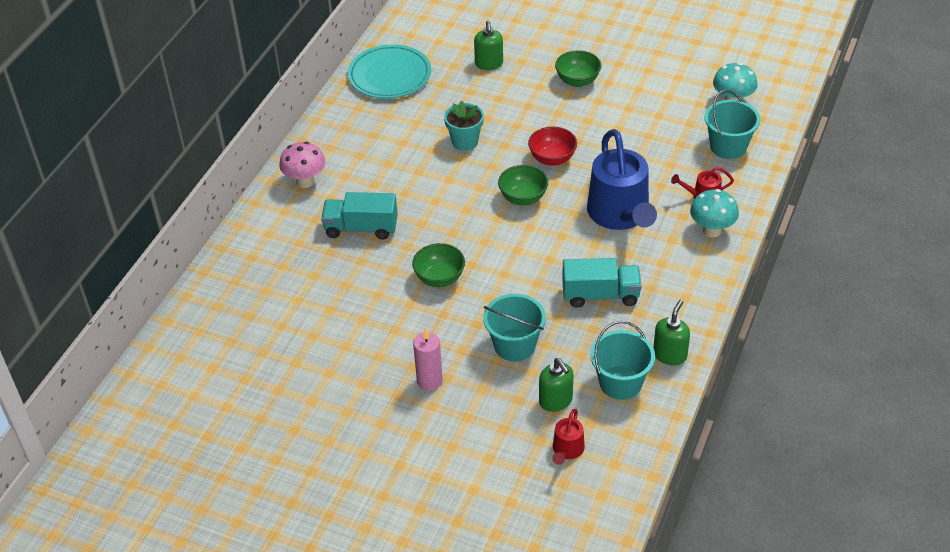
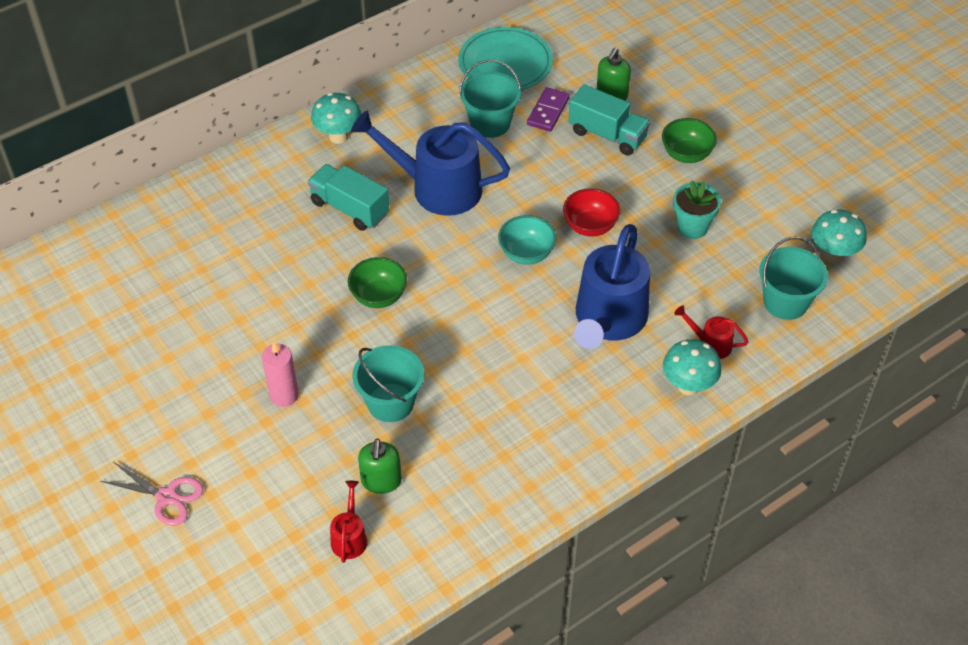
camera: 30 degrees right, 5 degrees up
pink mushroom [279,142,325,188] -> turquoise mushroom [311,93,362,144]
turquoise flower pot [444,100,484,151] -> turquoise flower pot moved to [673,181,721,239]
green bowl [498,165,548,206] -> turquoise bowl [498,215,556,265]
red watering can [552,409,585,465] -> red watering can turned 135 degrees clockwise [330,481,367,563]
turquoise truck [562,258,641,308] -> turquoise truck moved to [568,84,650,156]
turquoise bucket [590,321,655,400] -> turquoise bucket moved to [459,60,521,138]
green soap dispenser [653,300,690,365] -> none
none -> pink scissors [101,462,204,526]
none -> blue watering can [351,111,510,216]
none -> purple domino [527,87,570,132]

